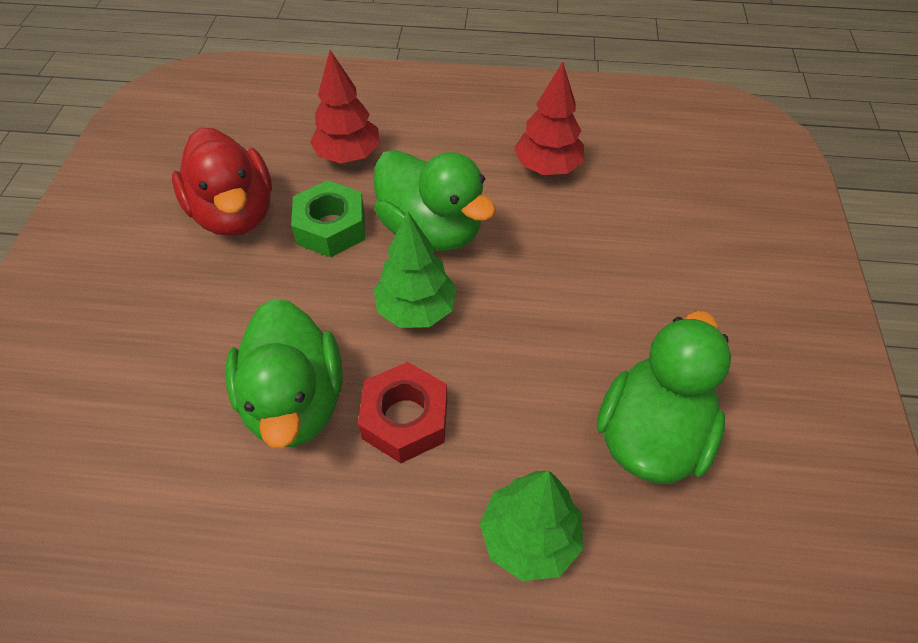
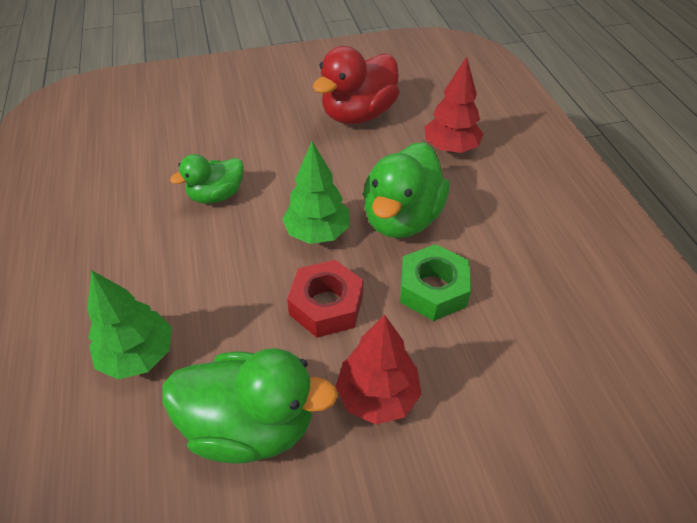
camera: 70 degrees right, 5 degrees down
green duck [225,298,343,449] -> green duck [170,154,244,204], size x0.60
green nut [291,180,365,257] -> green nut moved to [400,244,471,321]
red nut [358,362,447,463] -> red nut moved to [287,260,363,338]
red tree [514,62,584,175] -> red tree moved to [335,315,421,424]

